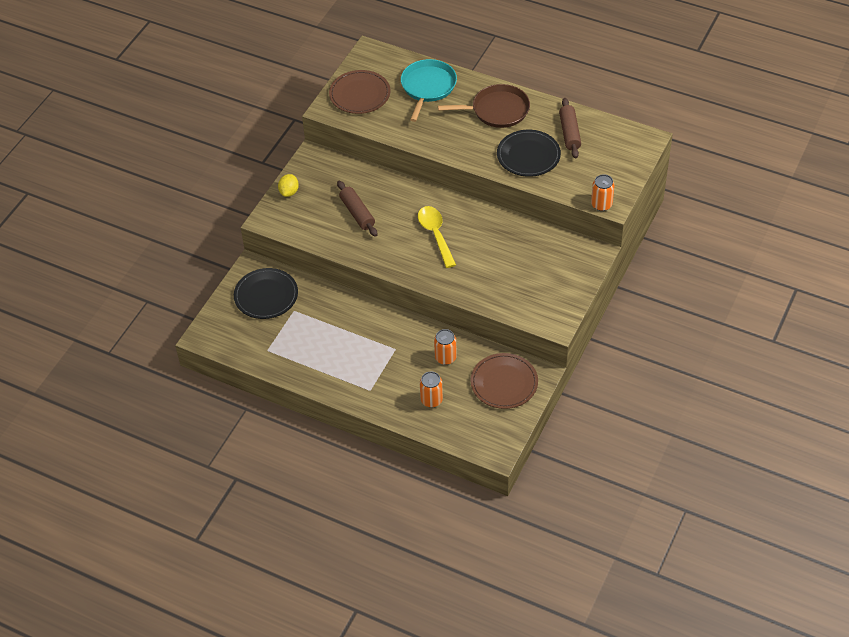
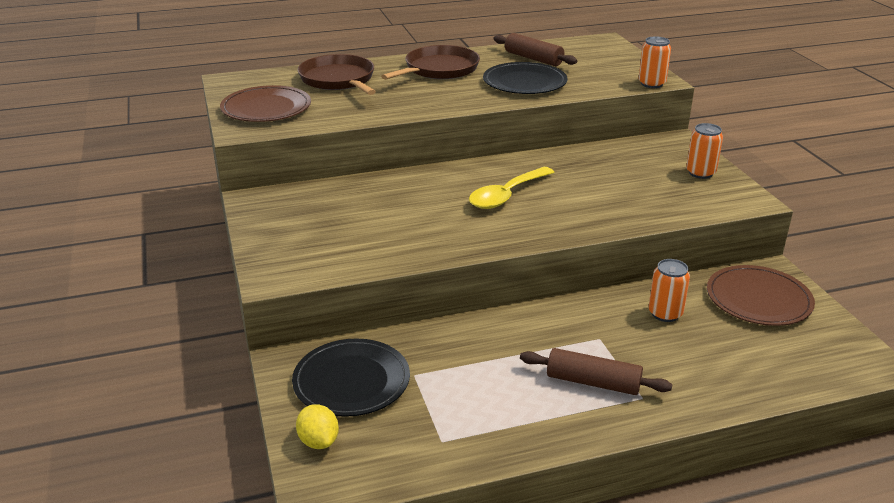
camera: 45 degrees left, 20 degrees down
yellow lemon [278,174,299,197] -> yellow lemon moved to [296,404,339,449]
brown rolling pin [337,181,377,237] -> brown rolling pin moved to [520,348,673,395]
turquoise pan [401,59,457,122] -> brown pan [298,54,376,95]
yellow spoon [418,206,456,268] -> yellow spoon turned 75 degrees counterclockwise [469,167,554,209]
orange can [420,372,443,408] -> orange can moved to [686,123,723,179]

